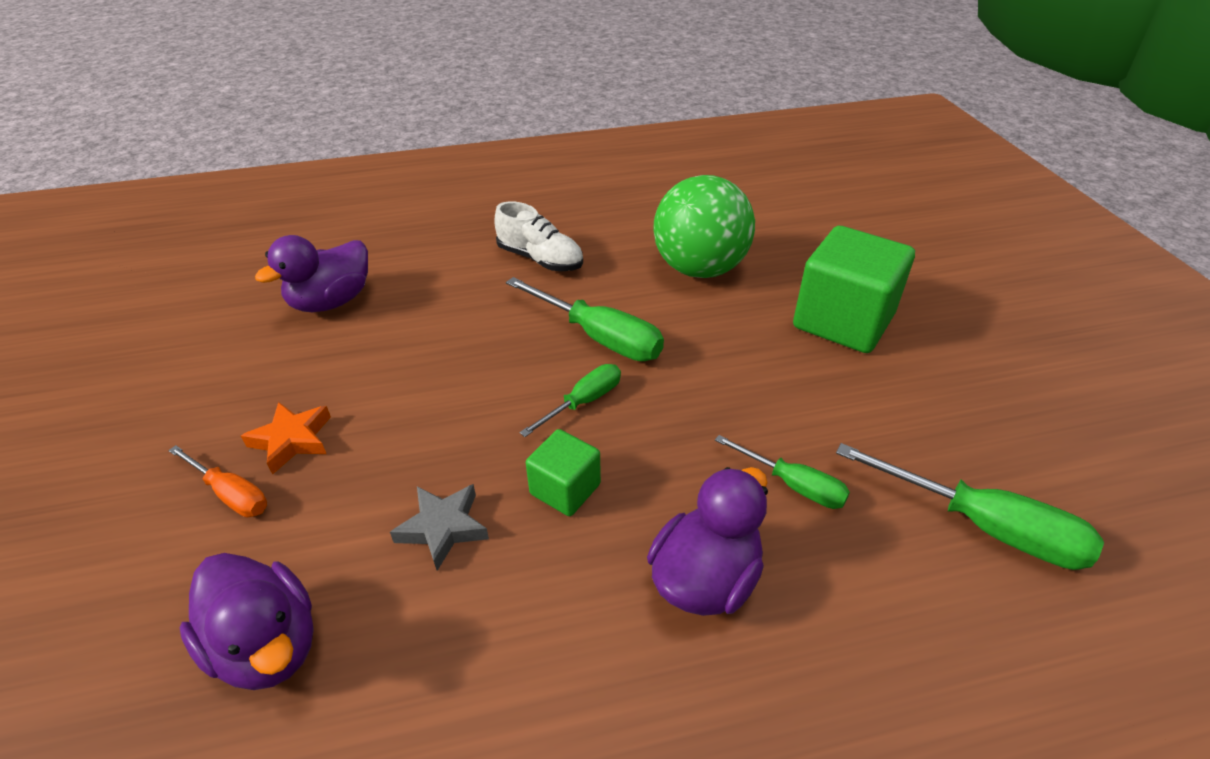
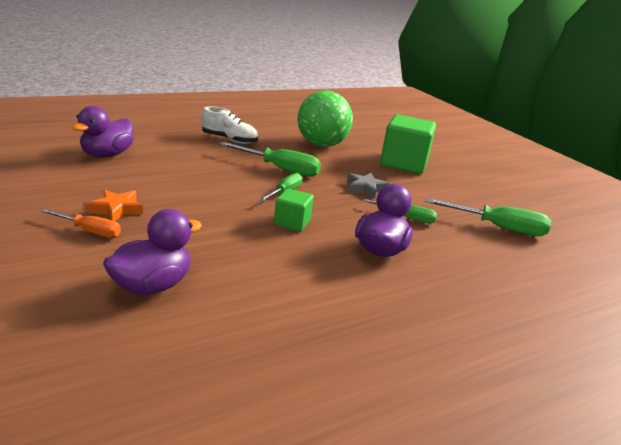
camera: 20 degrees left, 15 degrees down
purple duck [179,553,314,690] -> purple duck turned 75 degrees counterclockwise [103,209,202,295]
grey star [390,484,489,571] -> grey star moved to [347,173,389,199]

